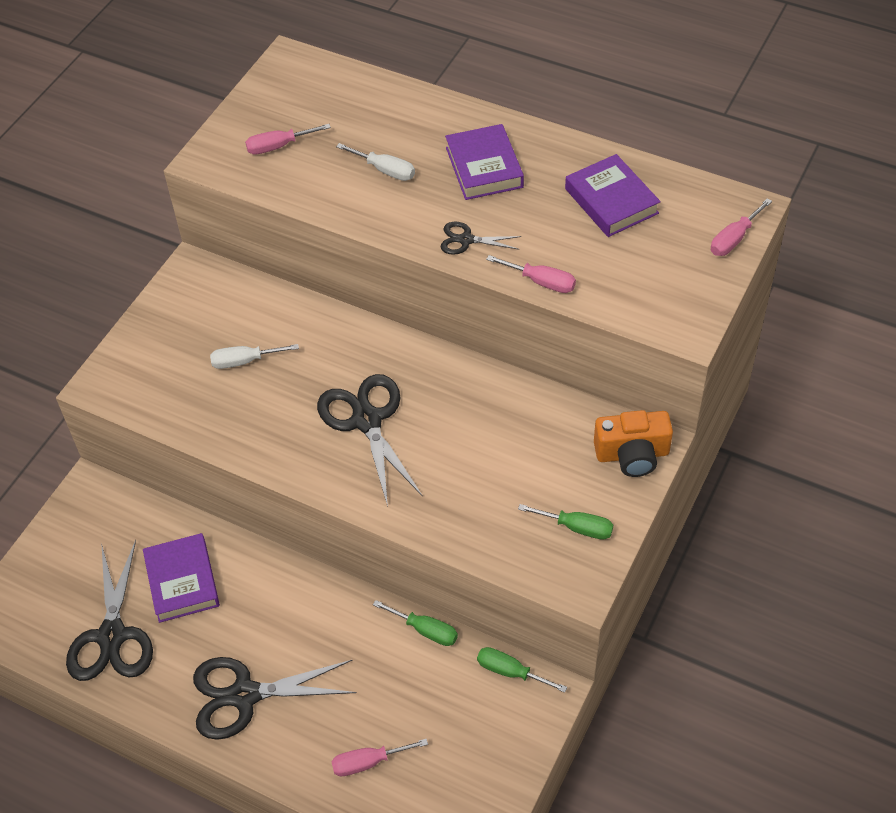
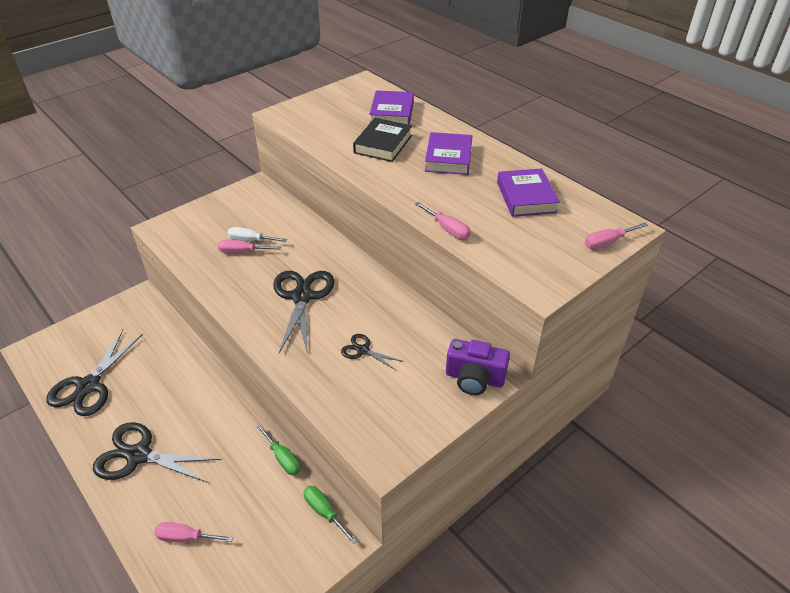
camera: 20 degrees right, 10 degrees down
purple book [143,533,220,623] -> purple book moved to [369,90,414,125]
pink screwdriver [245,124,331,155] -> pink screwdriver moved to [218,240,281,253]
white screwdriver [336,143,415,181] -> black book [353,118,412,162]
black scissors [440,222,521,255] -> black scissors moved to [341,334,404,371]
green screwdriver [518,504,613,540] -> none
orange camera [594,410,673,477] -> purple camera [446,339,510,395]

